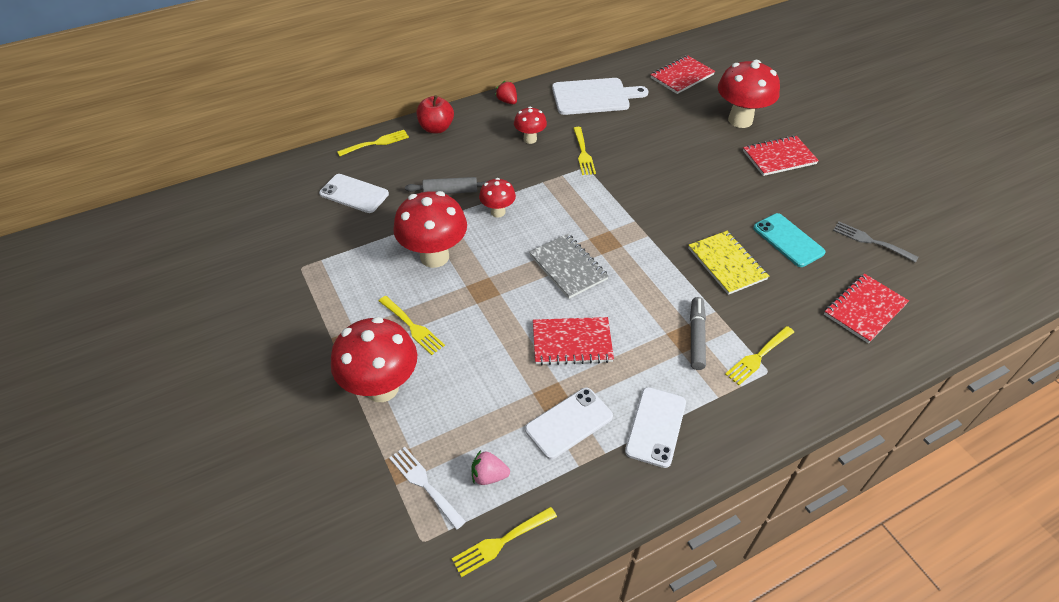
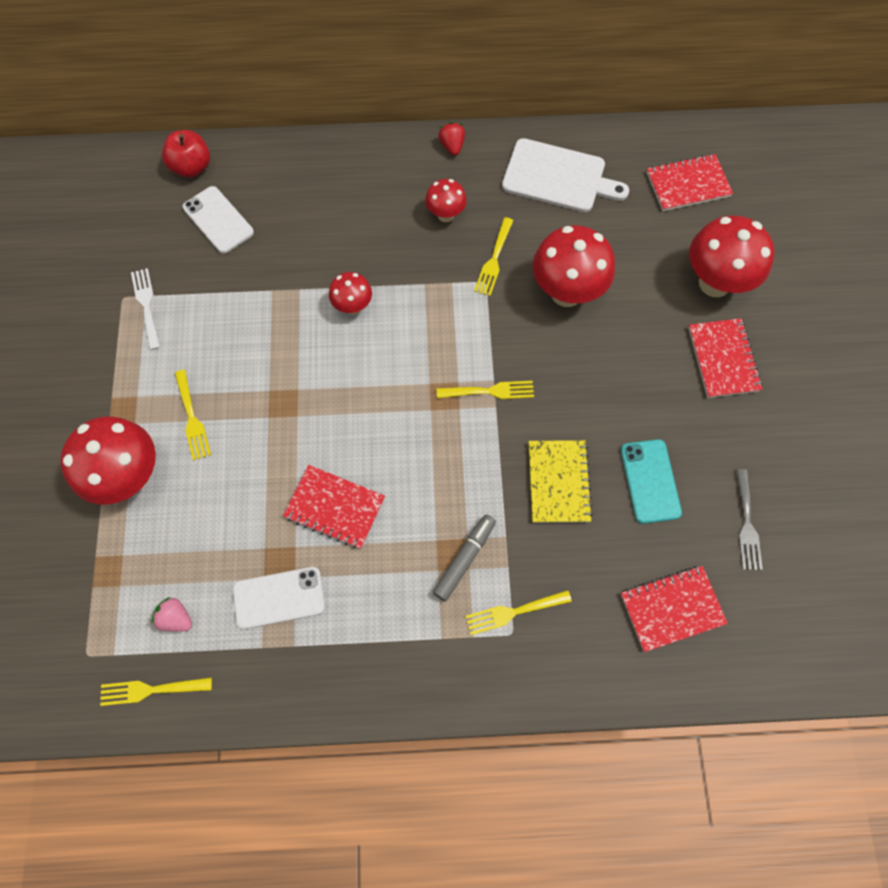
camera: 25 degrees right, 20 degrees up
yellow fork [337,130,409,156] -> yellow fork moved to [437,381,534,399]
white fork [389,447,466,530] -> white fork moved to [131,268,160,350]
red mushroom [393,191,467,268] -> red mushroom moved to [533,225,615,307]
grey rolling pin [405,177,489,194] -> none
red apple [417,95,454,133] -> red apple moved to [162,130,210,178]
grey notebook [529,234,609,299] -> none
white phone [625,387,686,468] -> none
red notebook [743,136,819,176] -> red notebook turned 75 degrees clockwise [688,318,762,398]
grey fork [833,222,918,263] -> grey fork turned 150 degrees counterclockwise [736,469,763,570]

